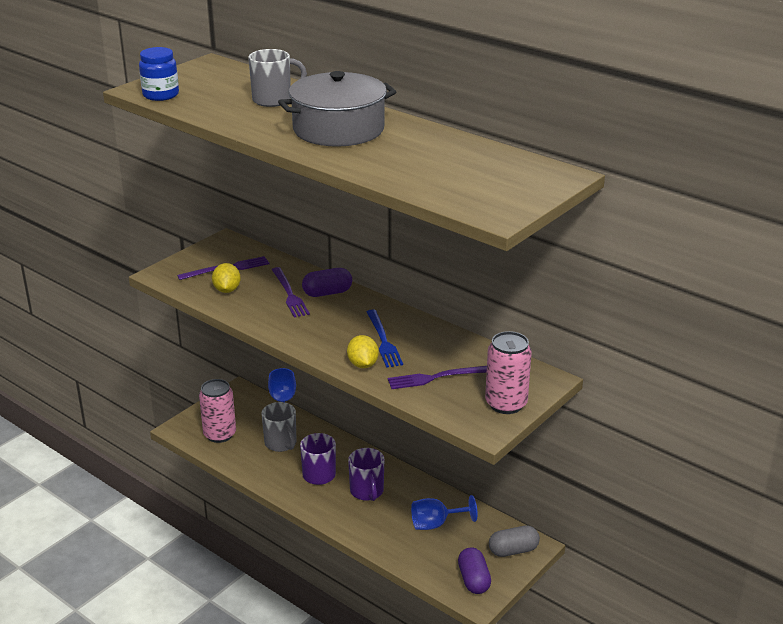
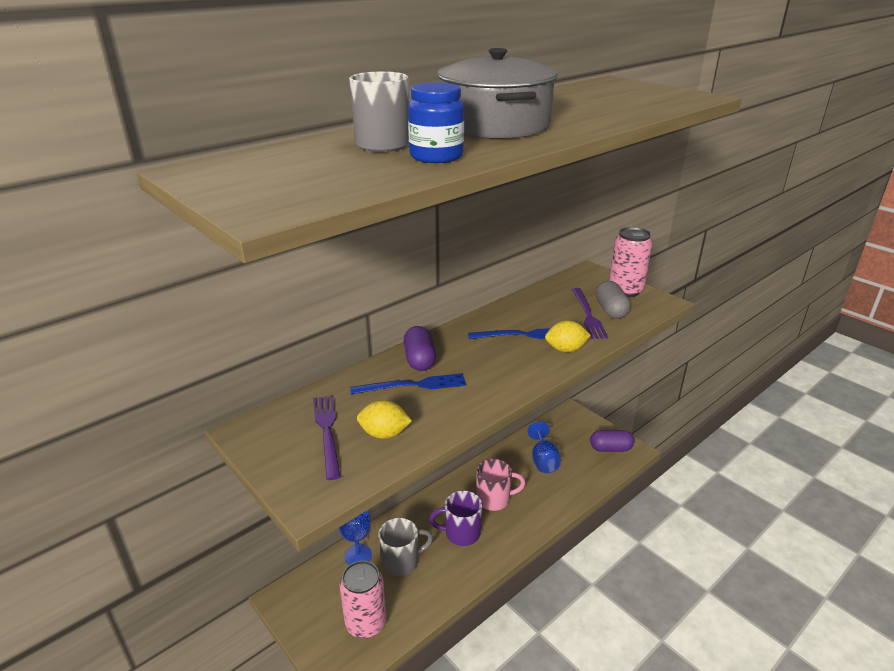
camera: 80 degrees left, 0 degrees up
blue jar [139,47,179,101] -> blue jar moved to [408,82,464,163]
purple fork [272,267,310,317] -> blue fork [350,373,466,394]
purple mug [348,448,384,501] -> pink mug [477,459,526,511]
grey capsule [489,525,540,557] -> grey capsule moved to [596,281,631,319]

